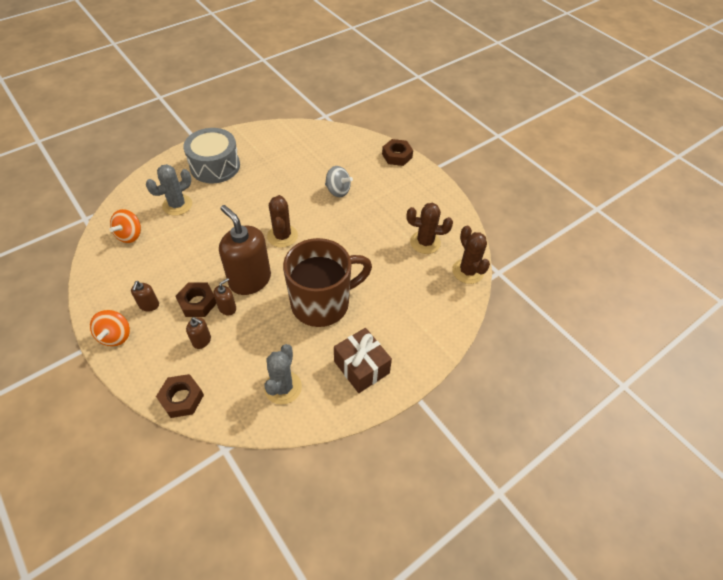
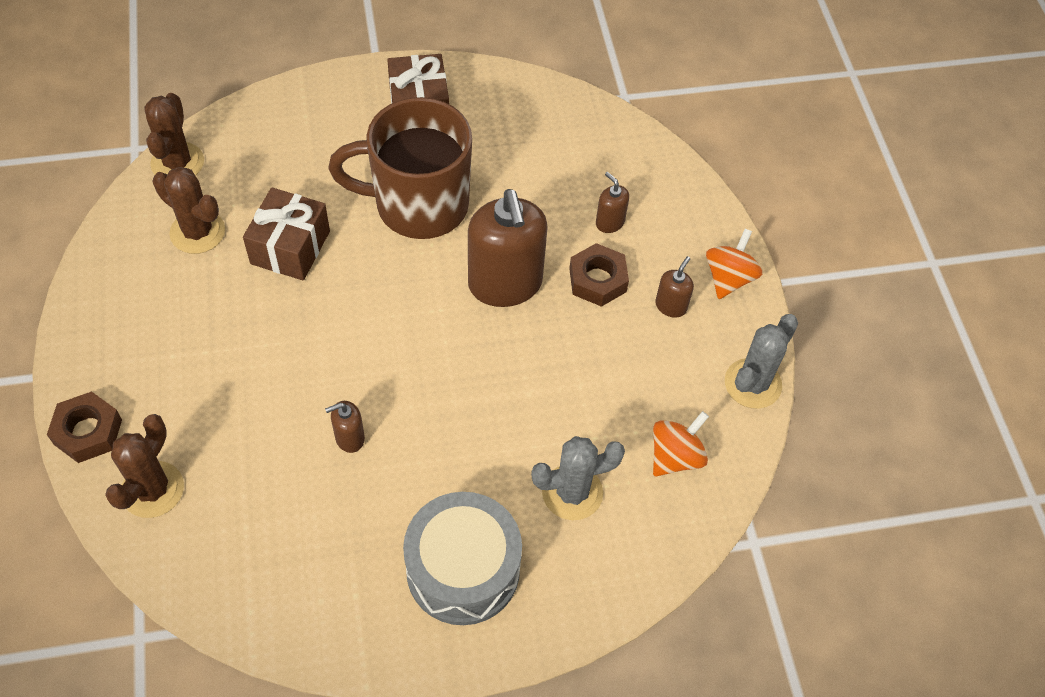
camera: 155 degrees left, 5 degrees up
brown nut [156,374,204,418] -> none
brown soap dispenser [214,278,236,316] -> brown soap dispenser moved to [325,401,365,453]
grey cactus [264,344,302,405] -> grey cactus moved to [725,314,798,409]
brown cactus [267,195,298,248] -> brown cactus moved to [105,414,184,518]
grey spinning top [325,166,353,197] -> none
none -> brown gift [243,187,330,280]

